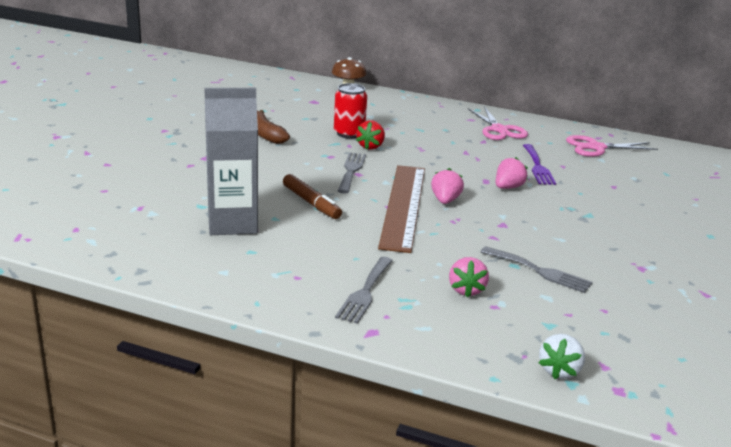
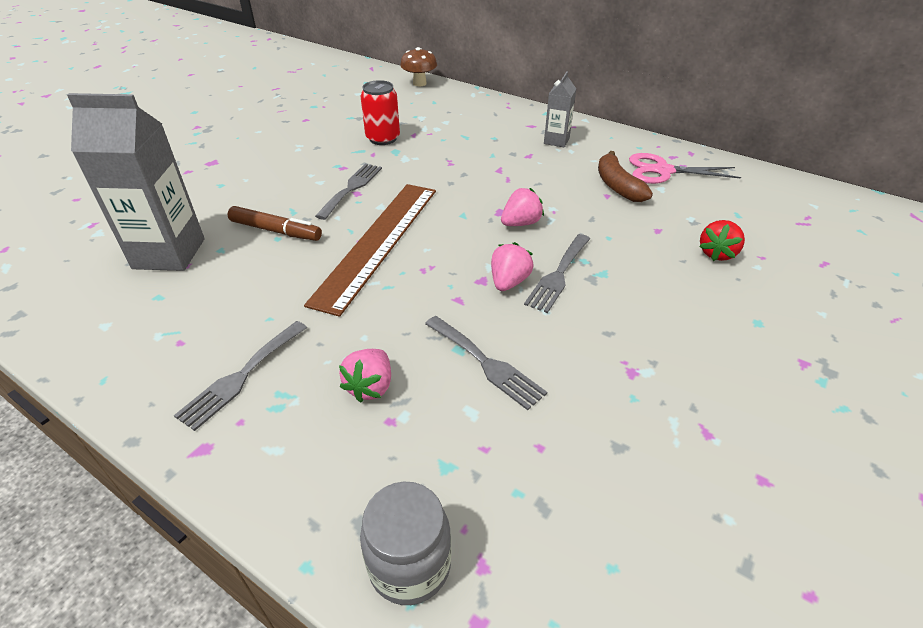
camera: 15 degrees right, 15 degrees up
brown banana [257,110,290,144] -> brown banana moved to [598,151,653,202]
brown marker [283,174,342,219] -> brown marker turned 45 degrees counterclockwise [228,206,322,241]
red strawberry [356,120,385,150] -> red strawberry moved to [699,220,745,261]
pink strawberry [431,168,464,204] -> pink strawberry moved to [491,242,533,291]
pink scissors [468,106,528,140] -> grey carton [544,71,576,147]
purple fork [523,144,556,185] -> none
white strawberry [539,334,585,379] -> grey jar [360,482,451,605]
none -> grey fork [524,234,590,313]

